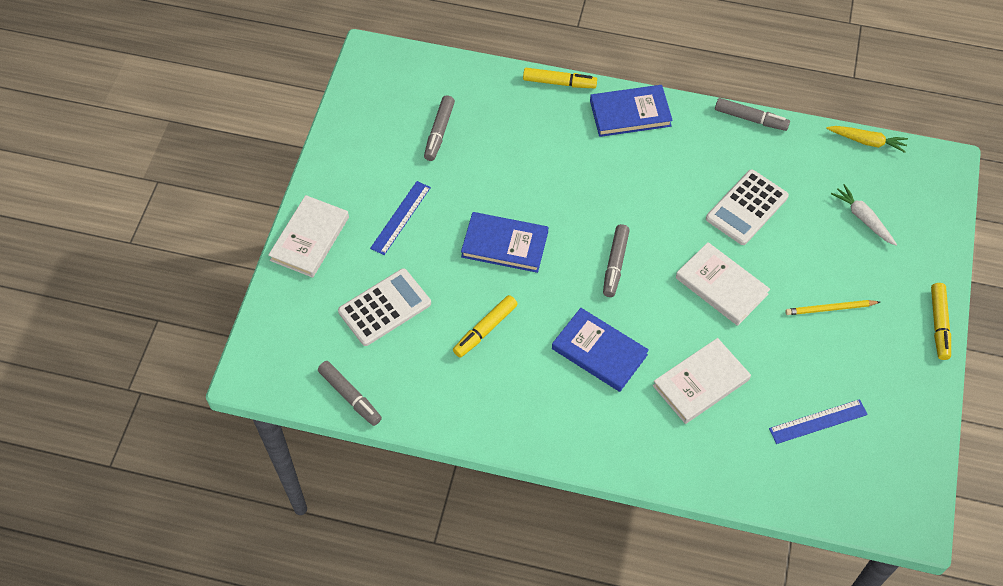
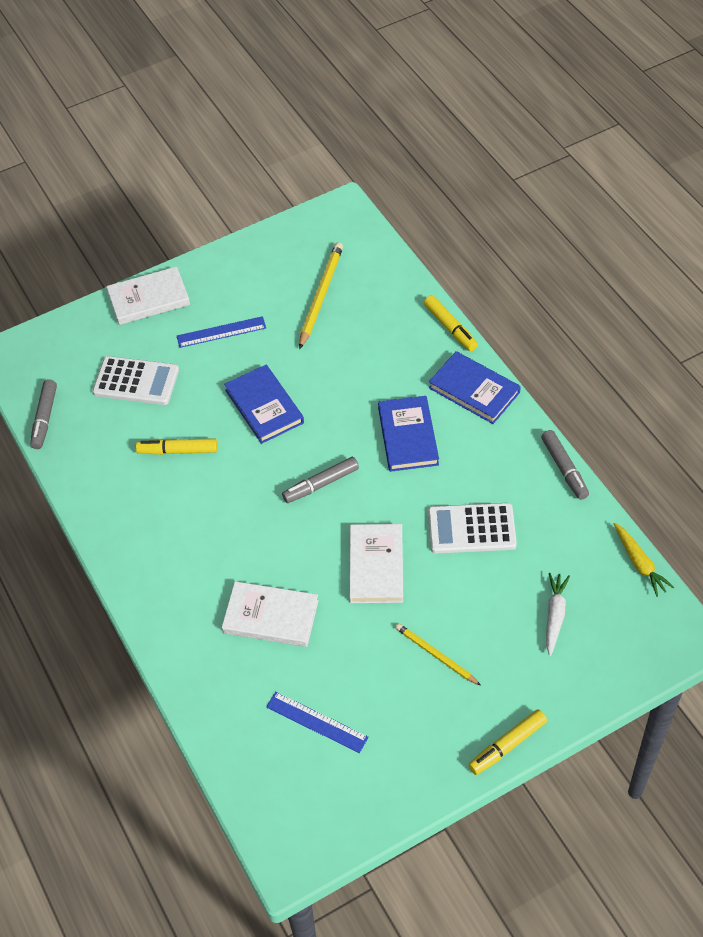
camera: 50 degrees right, 5 degrees down
grey marker [424,95,455,161] -> yellow pencil [299,242,343,349]
blue book [552,308,649,392] -> blue book moved to [378,396,439,472]

